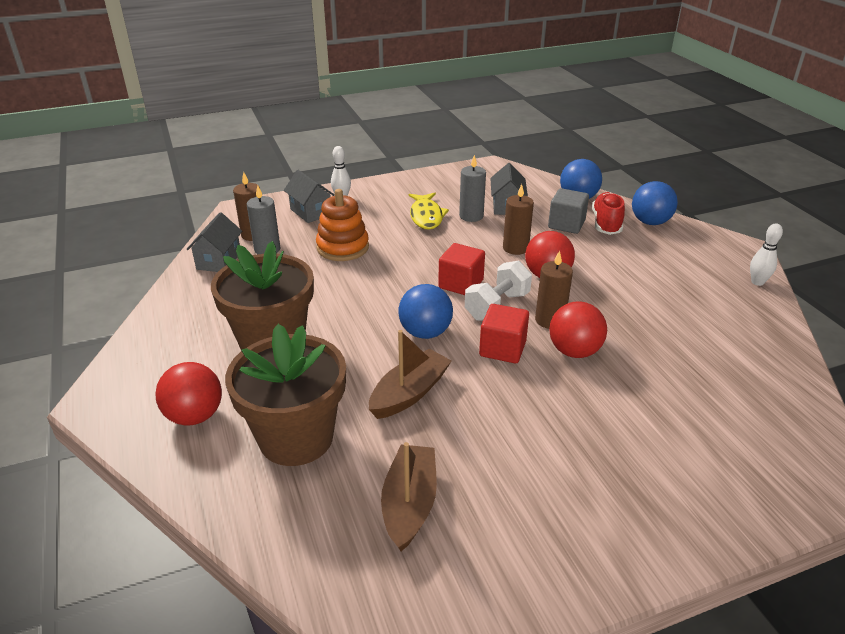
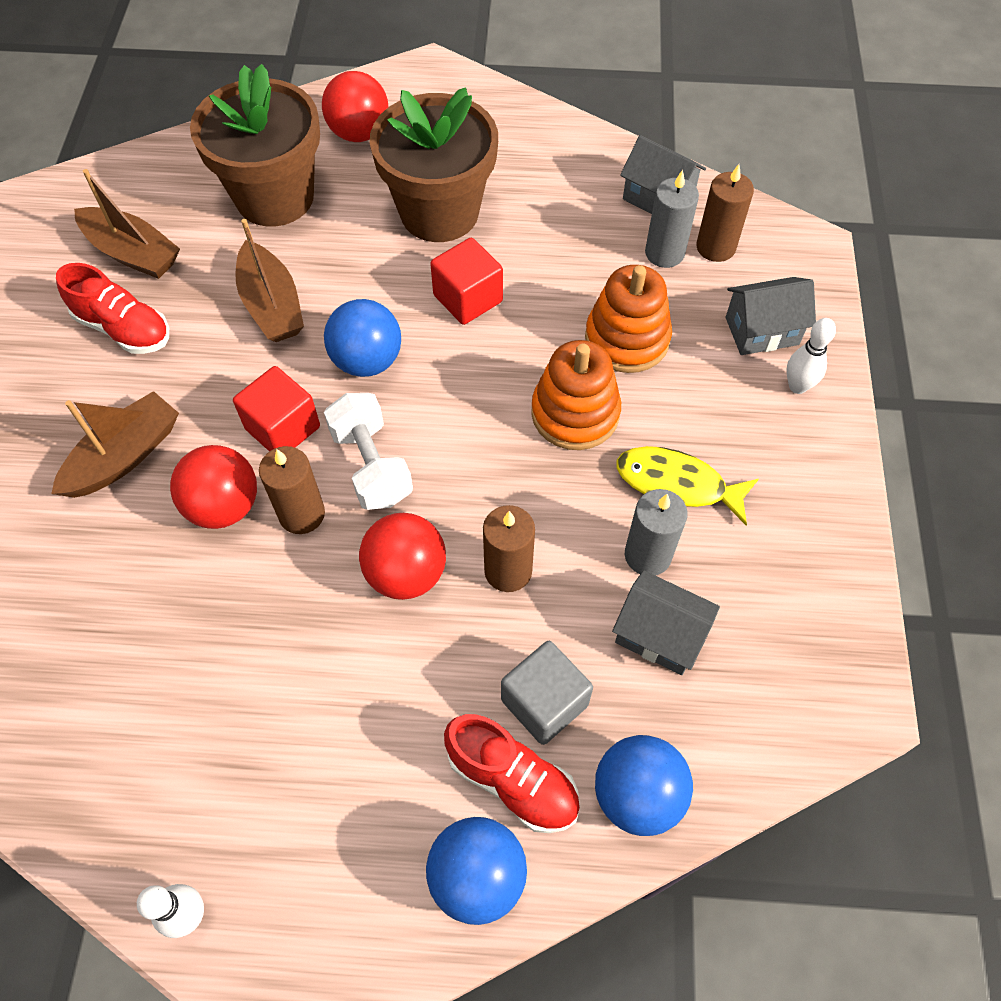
camera: 115 degrees right, 25 degrees up
red cube [438,243,485,295] -> red cube moved to [430,238,503,325]
none -> brown boat [51,391,179,498]
none -> red shoe [56,263,169,354]
none -> orange stacking toy [531,340,621,450]

